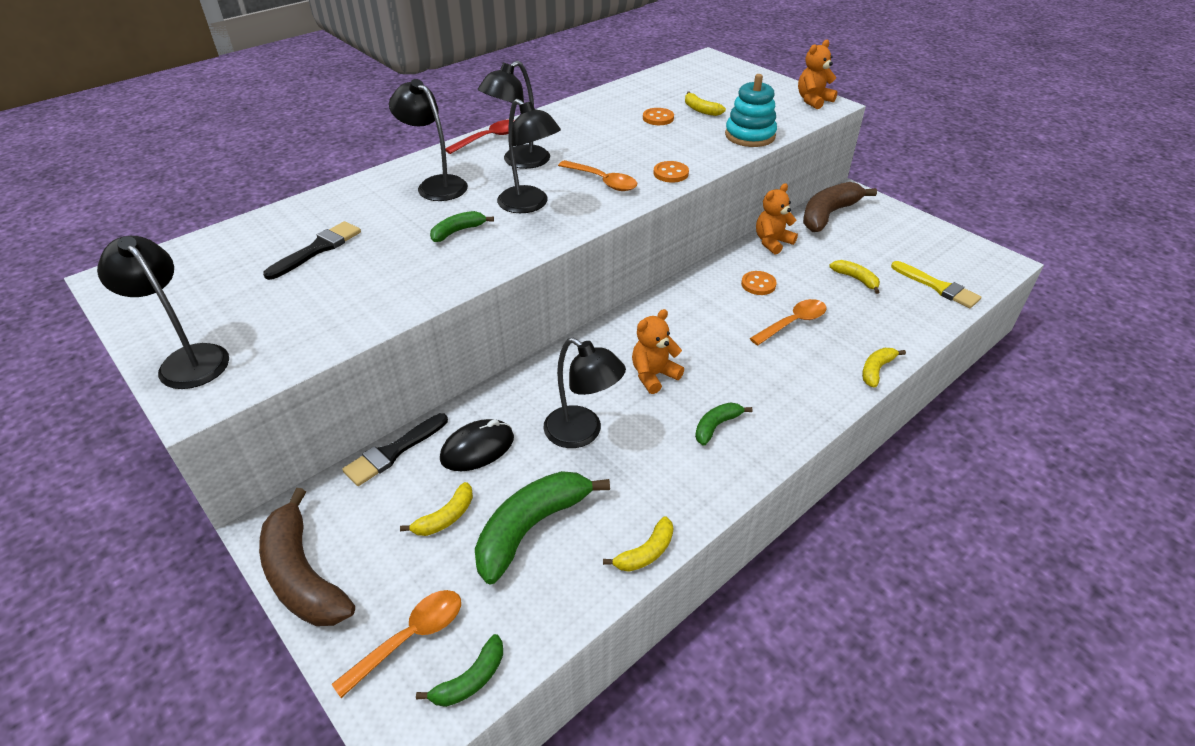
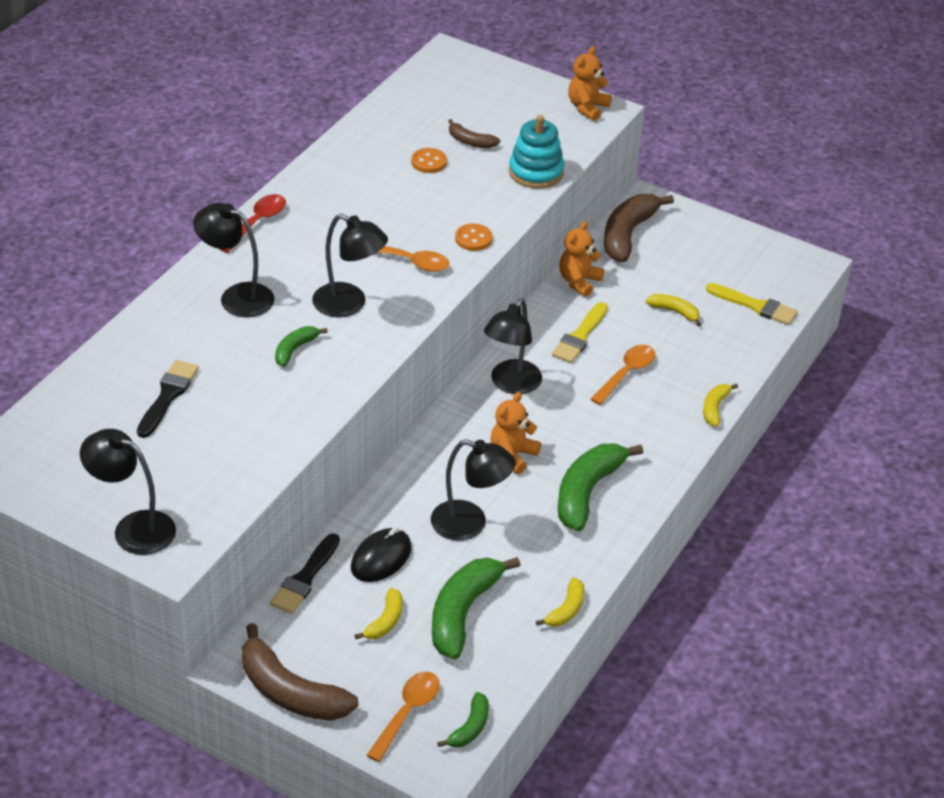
camera: 20 degrees left, 0 degrees up
black lamp [478,61,550,169] -> black lamp moved to [484,298,542,394]
yellow banana [685,91,726,116] -> brown banana [448,119,500,148]
green banana [695,403,753,446] -> green banana [558,443,643,531], size x1.96
orange button [741,271,777,295] -> yellow brush [552,302,608,363]

